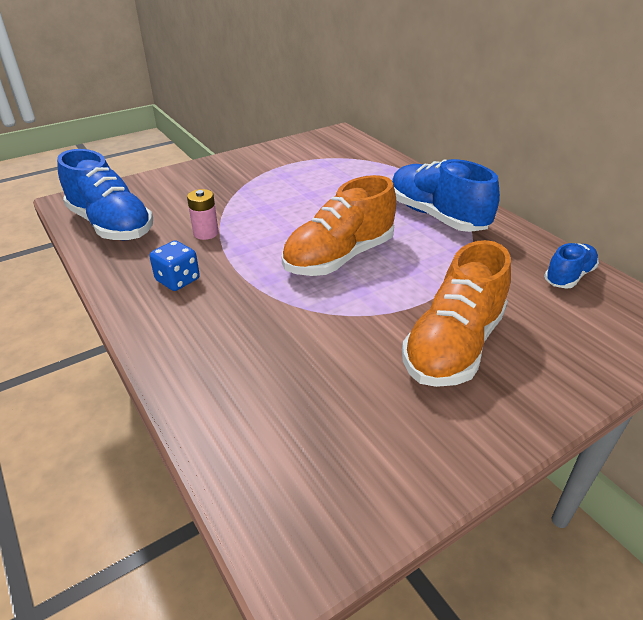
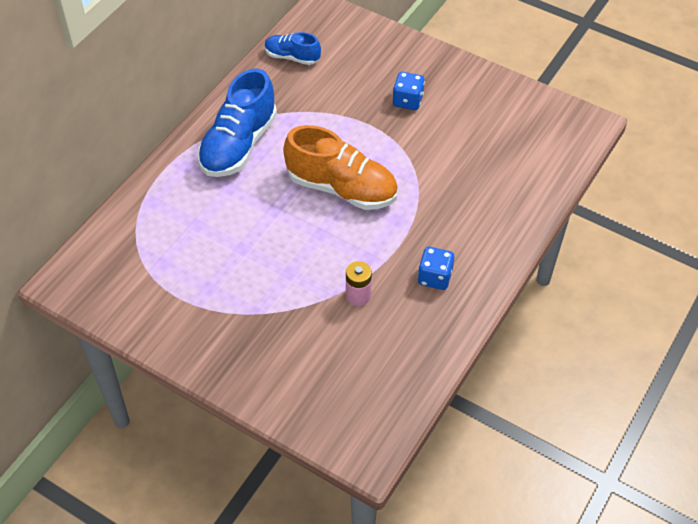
camera: 115 degrees left, 15 degrees up
blue shoe [57,149,153,240] -> none
orange shoe [402,240,511,387] -> blue dice [393,72,425,110]

